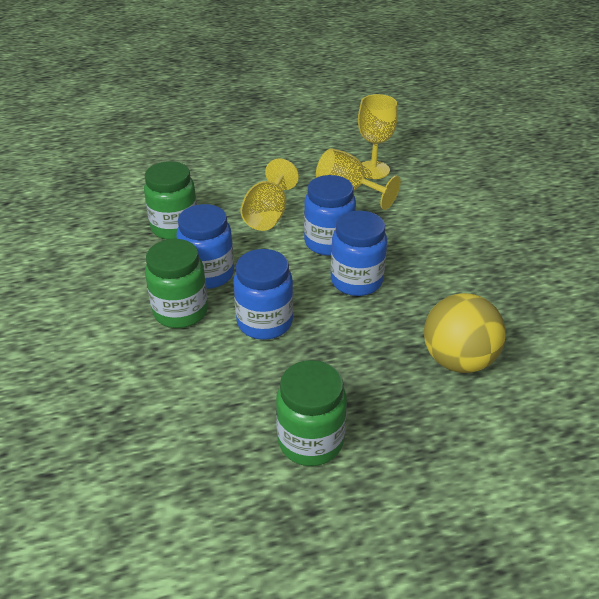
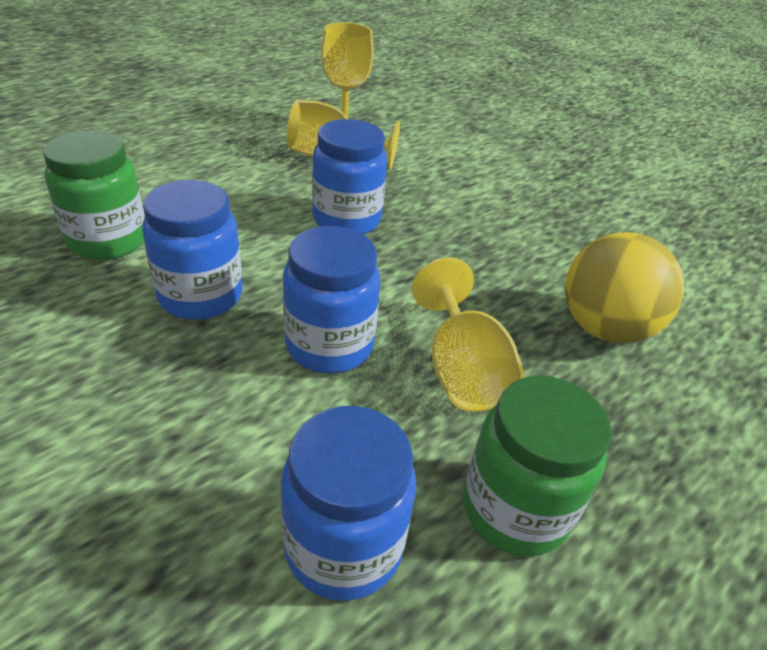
camera: 30 degrees left, 0 degrees up
green jar [145,239,208,328] -> none
yellow goblet [240,159,299,231] -> yellow goblet moved to [412,258,524,412]
blue jar [331,210,387,296] -> blue jar moved to [281,406,416,601]

